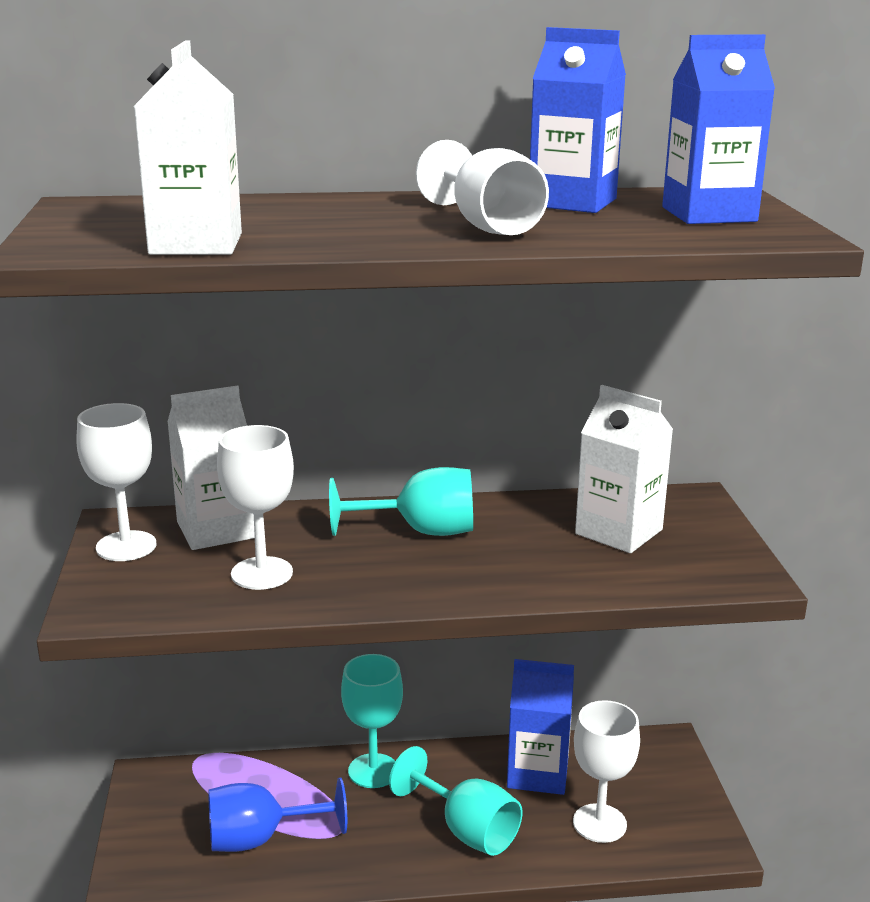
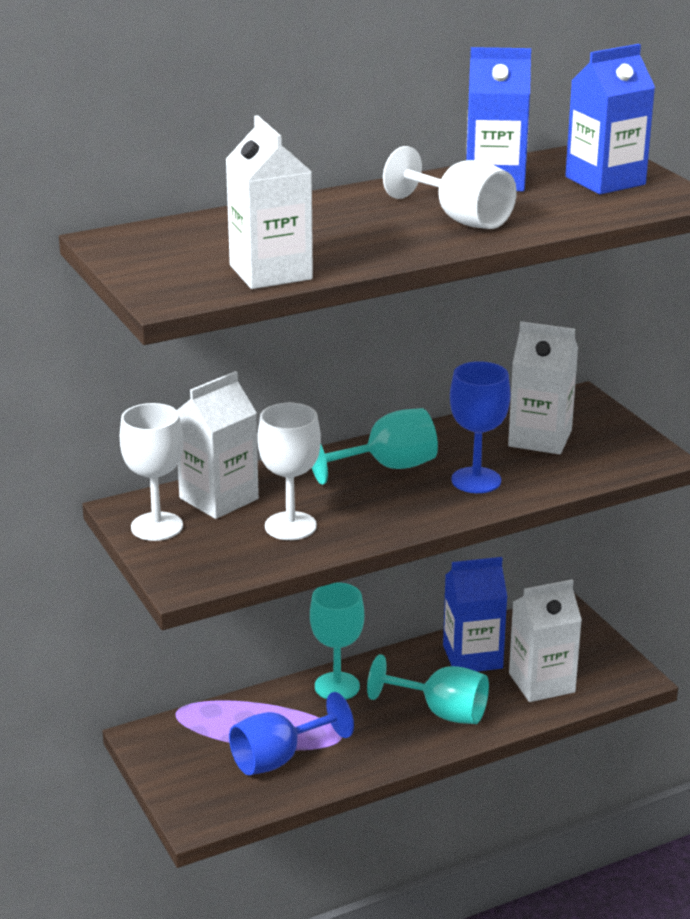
camera: 20 degrees left, 5 degrees up
white goblet [573,700,640,843] -> white carton [509,579,582,702]
none -> blue goblet [450,361,510,493]

